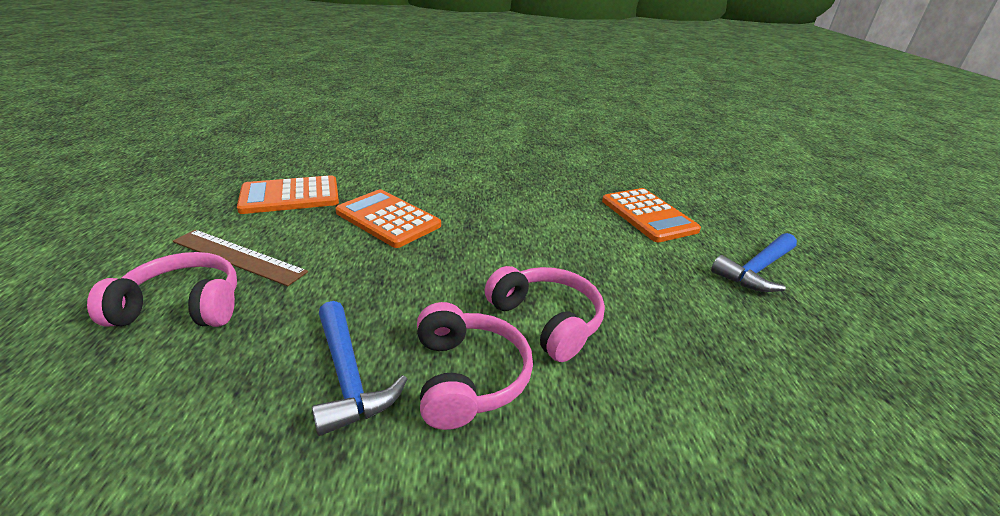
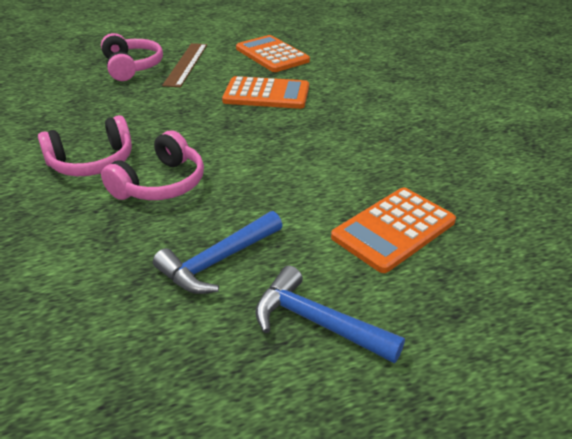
camera: 75 degrees right, 5 degrees up
blue hammer [312,301,407,436] -> blue hammer moved to [153,211,283,294]
orange calculator [335,190,441,248] -> orange calculator turned 75 degrees clockwise [222,76,309,109]

